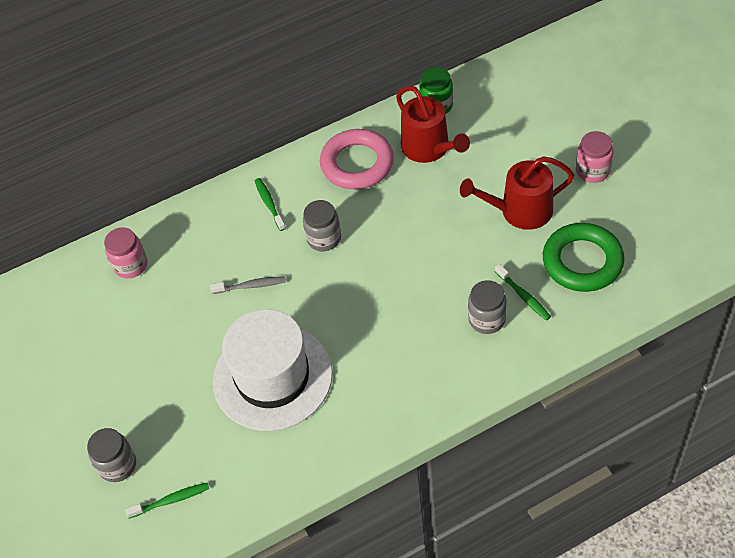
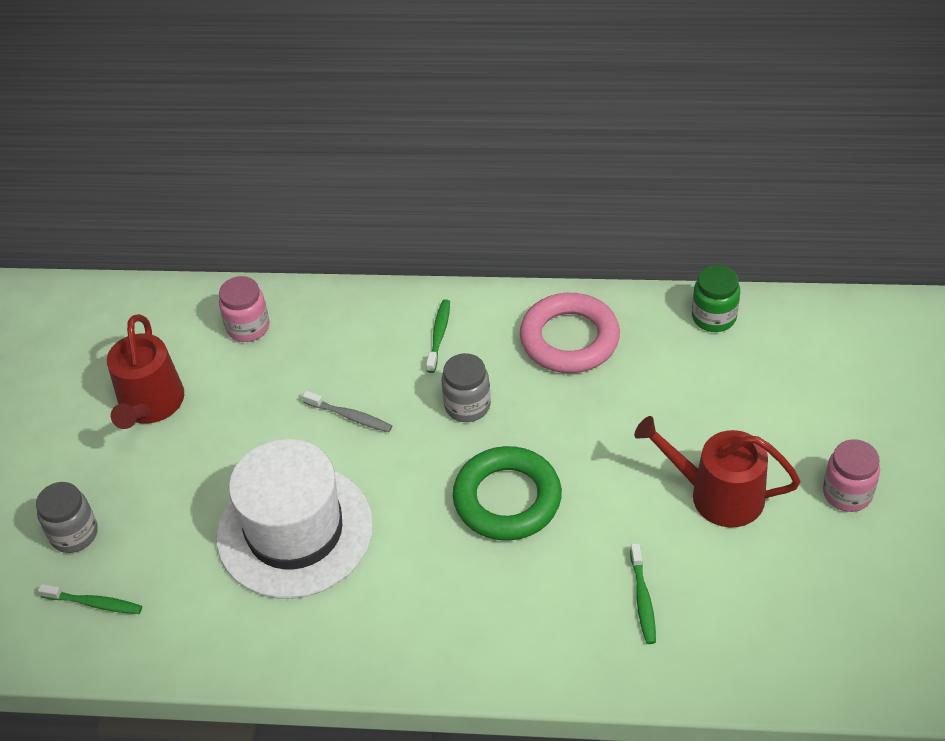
camera: 30 degrees right, 5 degrees down
red watering can [396,86,470,163] -> red watering can moved to [107,314,184,429]
grey jar [468,280,507,334] -> none
green ring [543,223,624,292] -> green ring moved to [453,446,562,540]

